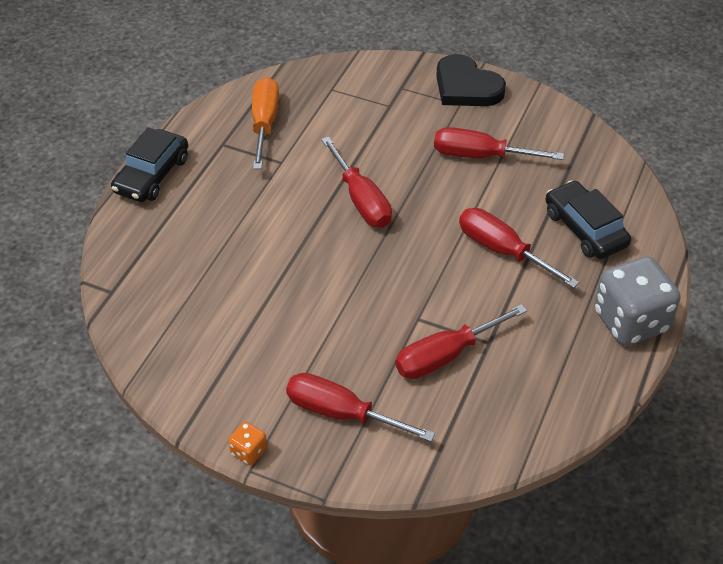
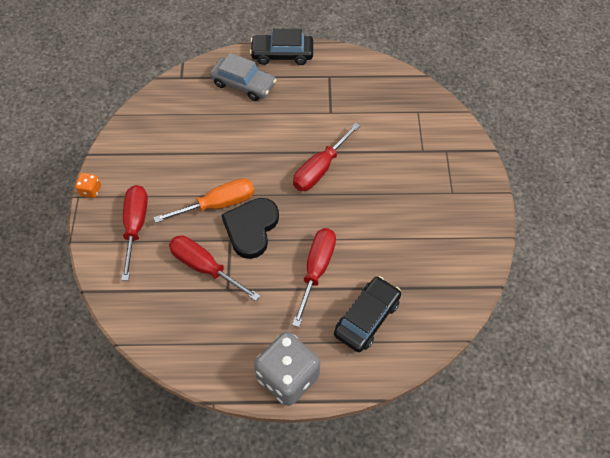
camera: 65 degrees right, 10 degrees up
orange screwdriver [252,77,279,169] -> orange screwdriver moved to [153,178,254,223]
red screwdriver [434,127,564,160] -> none
black heart [436,54,506,106] -> black heart moved to [222,198,279,259]
none -> grey car [210,53,276,101]

